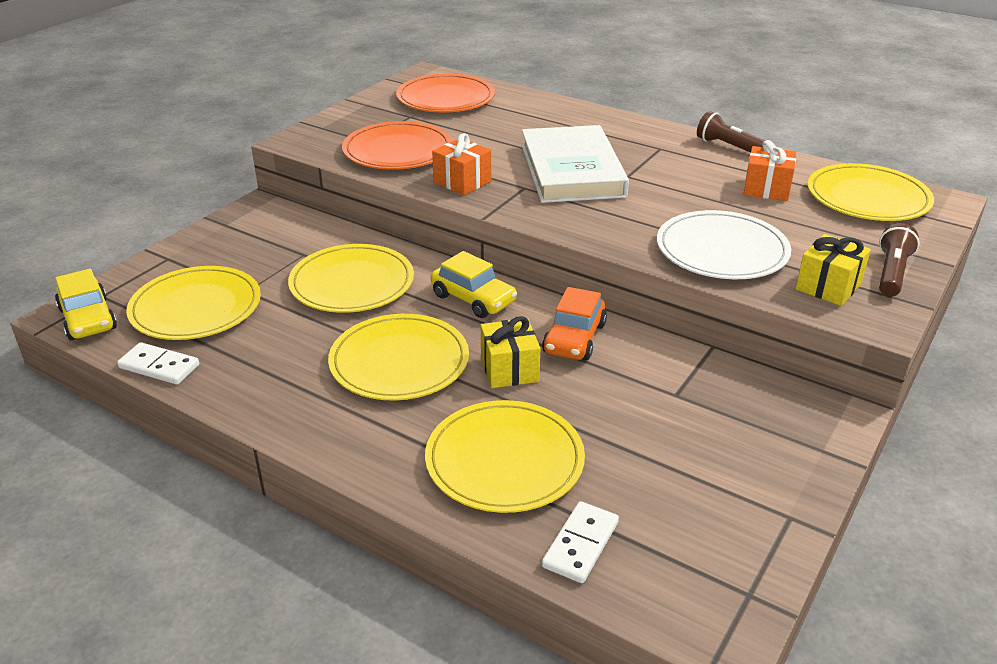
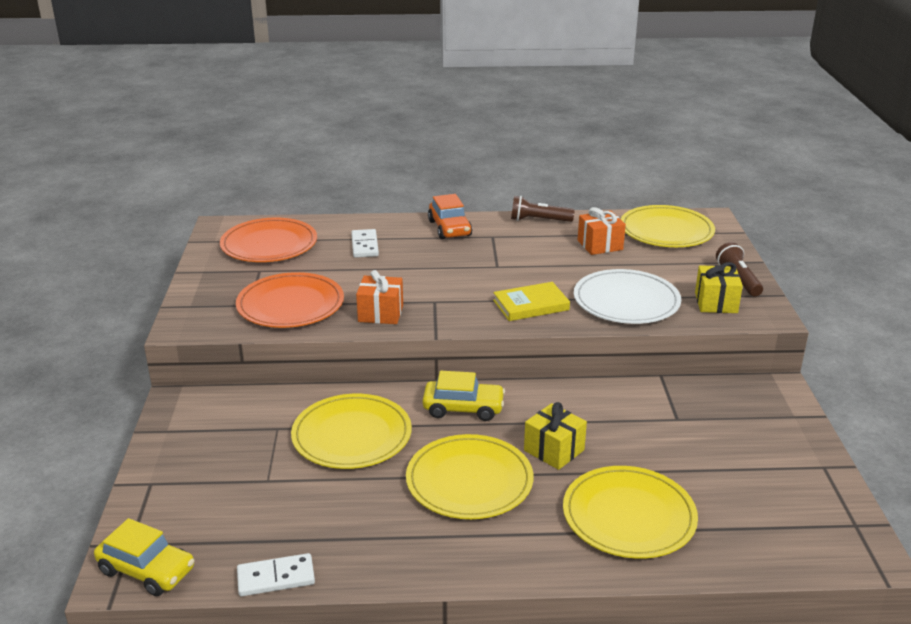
camera: 35 degrees left, 5 degrees down
yellow plate [126,266,261,340] -> none
white book [522,125,629,203] -> none
orange car [542,287,607,361] -> orange car moved to [428,194,472,239]
white domino [542,501,619,583] -> white domino moved to [351,229,379,258]
none -> yellow book [493,282,570,321]

